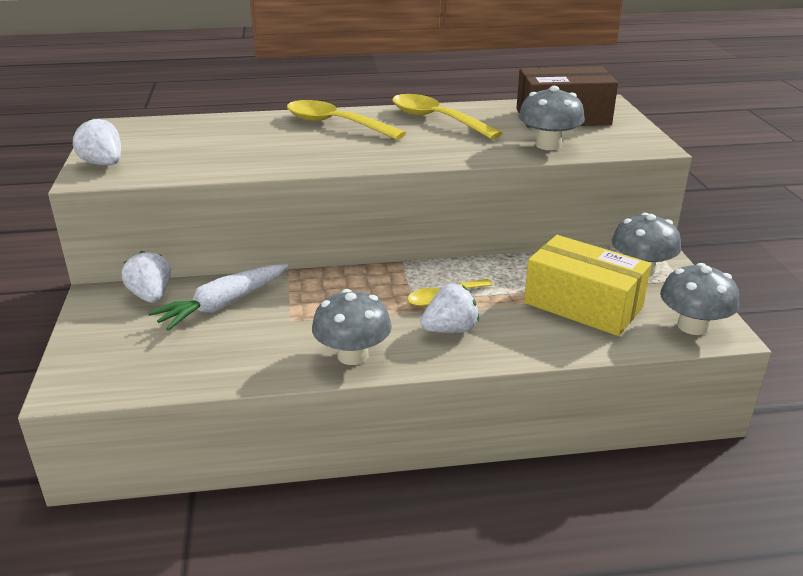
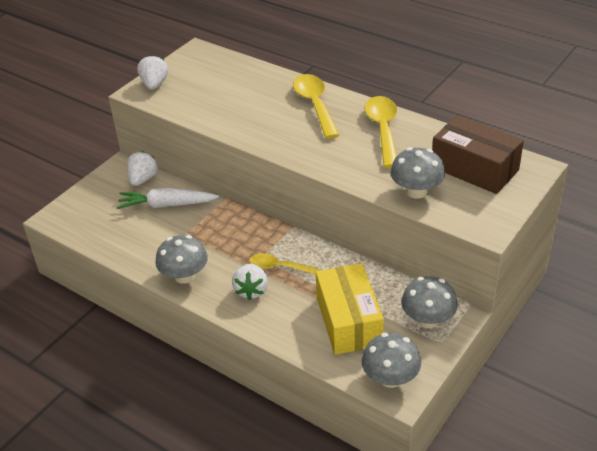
camera: 45 degrees right, 10 degrees up
white strawberry [420,283,479,333] -> white strawberry turned 75 degrees clockwise [232,264,268,300]

